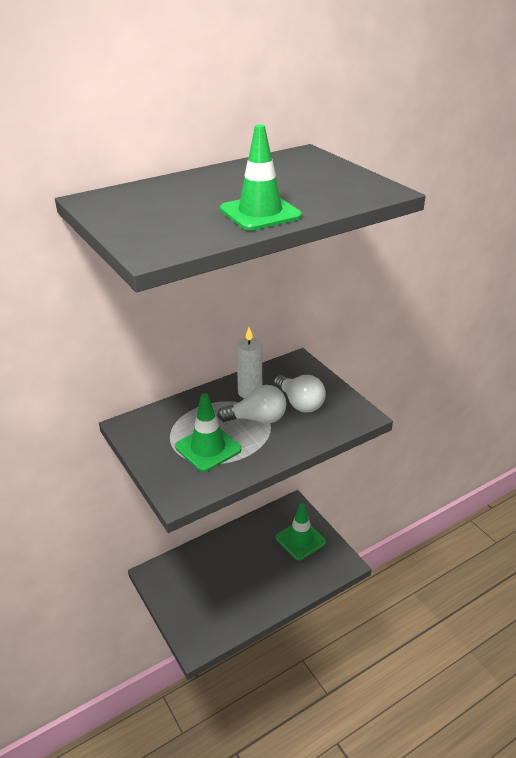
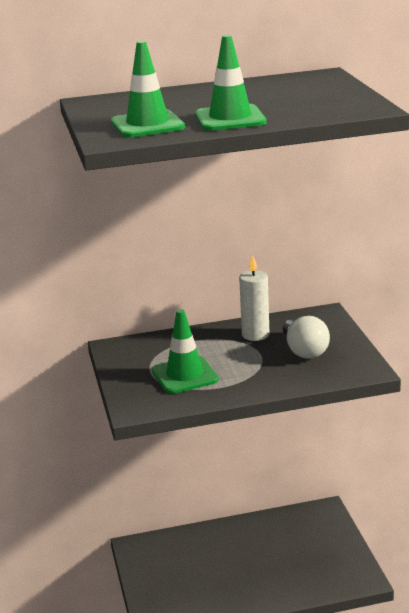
camera: 20 degrees right, 10 degrees down
white light bulb [217,385,287,423] -> none
green traffic cone [276,503,326,561] -> green traffic cone moved to [111,41,185,138]

